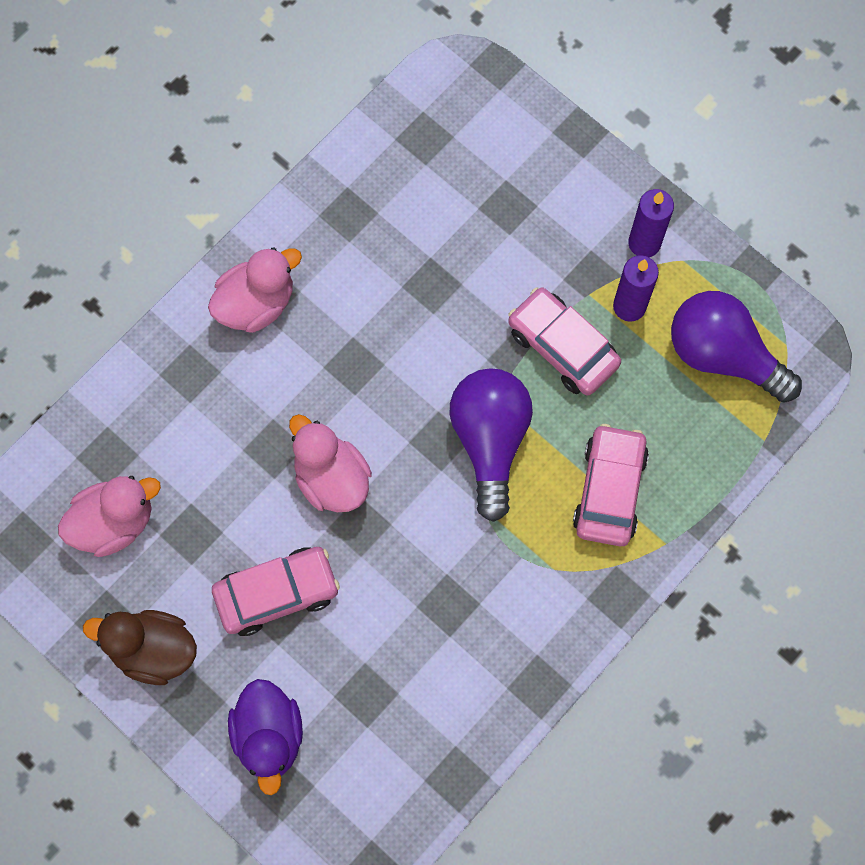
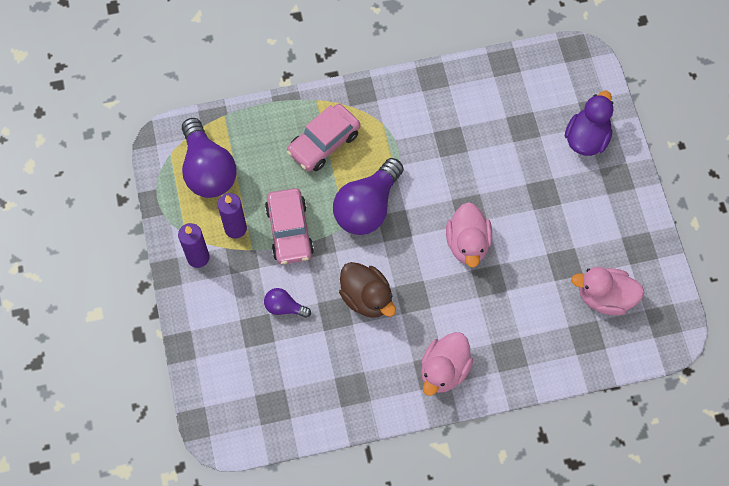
camera: 145 degrees left, 5 degrees down
brown duck [83,610,197,685] -> brown duck moved to [339,262,396,318]
pink duck [208,247,302,333] -> pink duck turned 60 degrees counterclockwise [421,332,473,396]
pink car [212,547,340,636] -> none
none -> purple light bulb [264,288,311,318]

